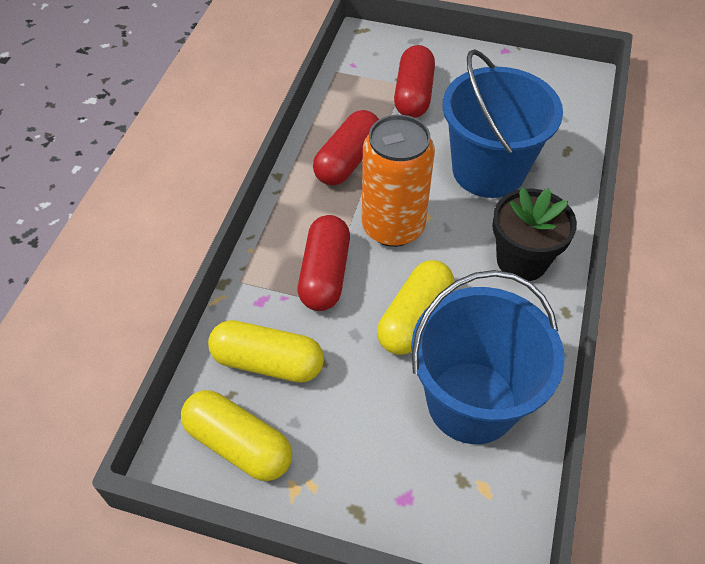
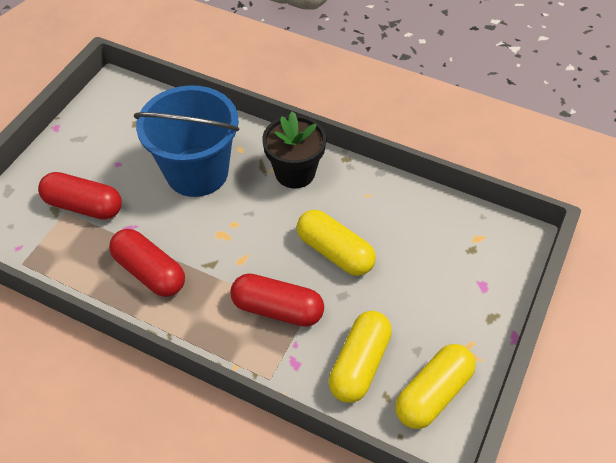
camera: 80 degrees left, 0 degrees up
orange can [362,115,435,247] -> none
blue bucket [411,270,564,444] -> none

